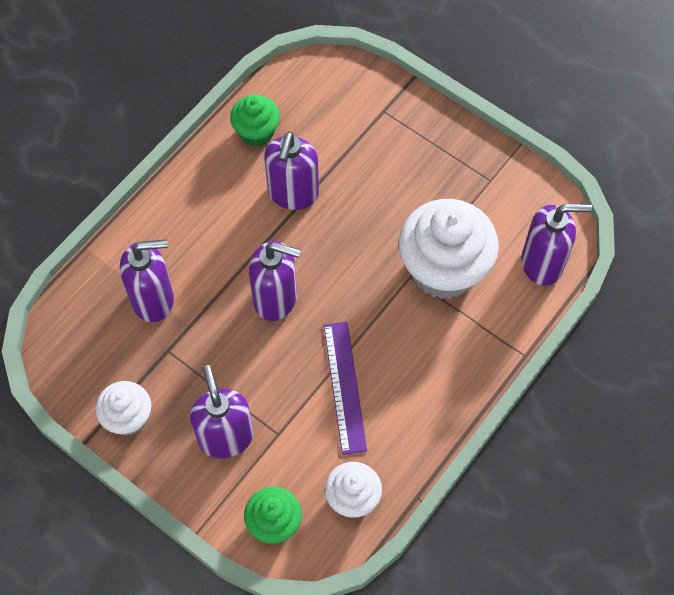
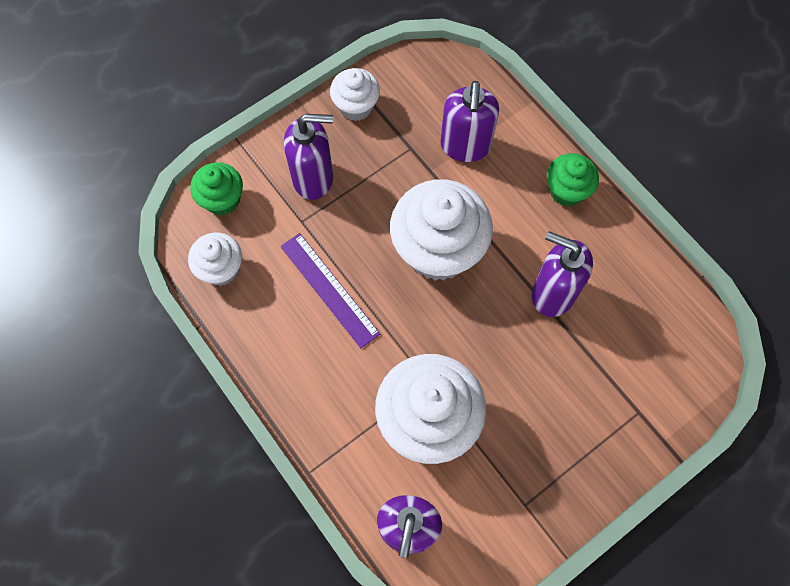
camera: 105 degrees right, 5 degrees up
green cupcake [230,95,280,147] -> green cupcake moved to [547,153,599,206]
purple soap dispenser [249,241,301,321] -> white cupcake [390,179,493,281]
purple ruler [324,322,367,455] -> purple ruler turned 45 degrees clockwise [281,233,380,348]

